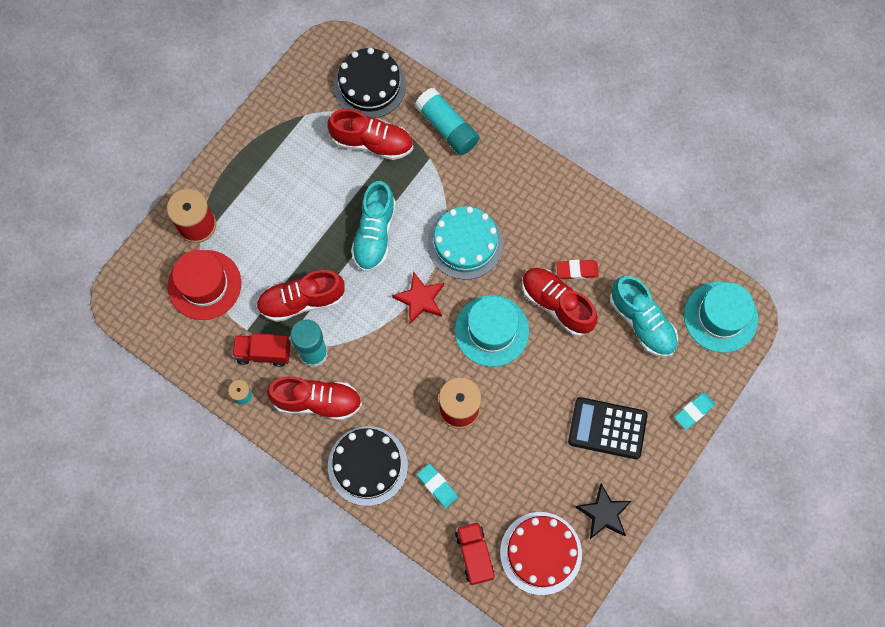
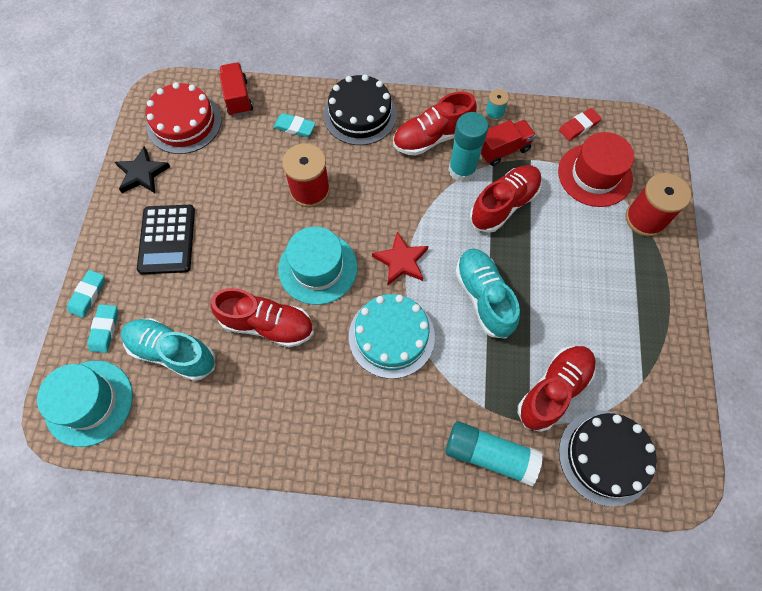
camera: 150 degrees right, 5 degrees down
red shoe [328,109,413,160] -> red shoe turned 150 degrees clockwise [518,346,596,432]
red truck [455,522,495,585] -> red truck turned 150 degrees counterclockwise [219,62,253,116]
red eraser [556,260,599,279] -> red eraser moved to [559,108,602,141]
black calculator [568,397,648,459] -> black calculator turned 105 degrees clockwise [137,205,195,274]
none -> turquoise eraser [87,304,118,353]

